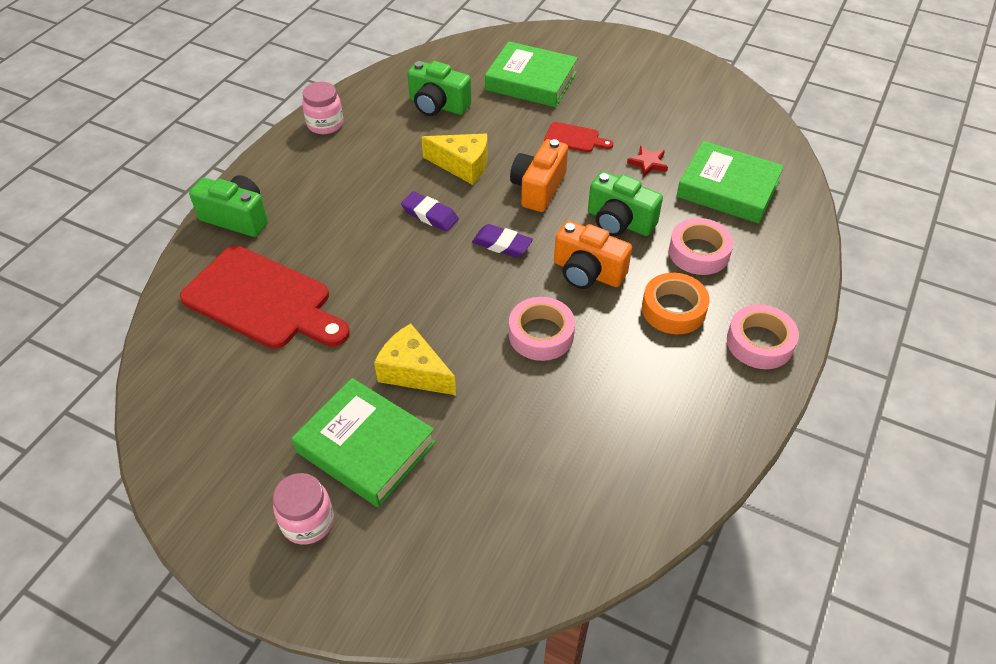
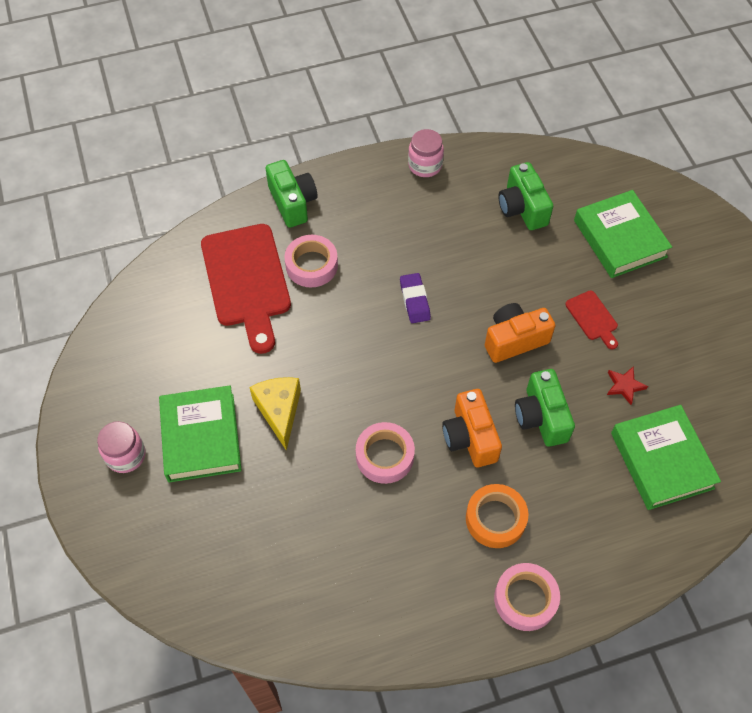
camera: 45 degrees right, 10 degrees up
yellow cheese [421,134,488,185] -> none
purple eraser [472,224,533,258] -> none
pink tape [669,218,734,275] -> pink tape moved to [284,235,338,287]

